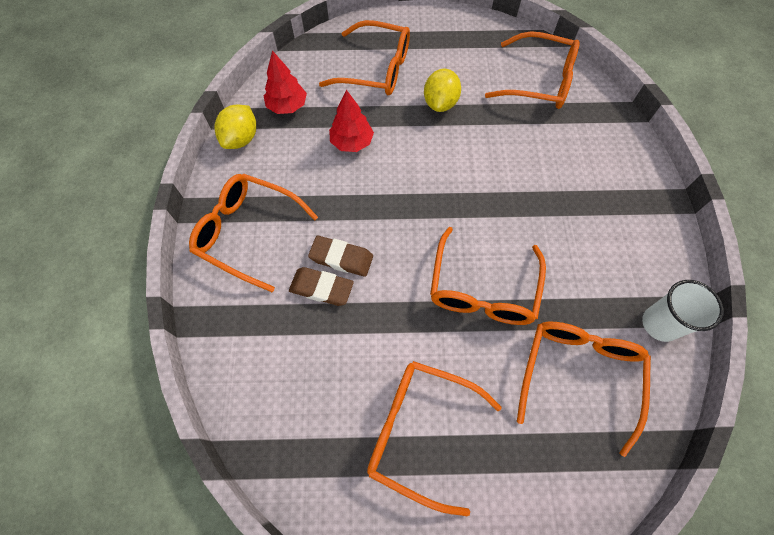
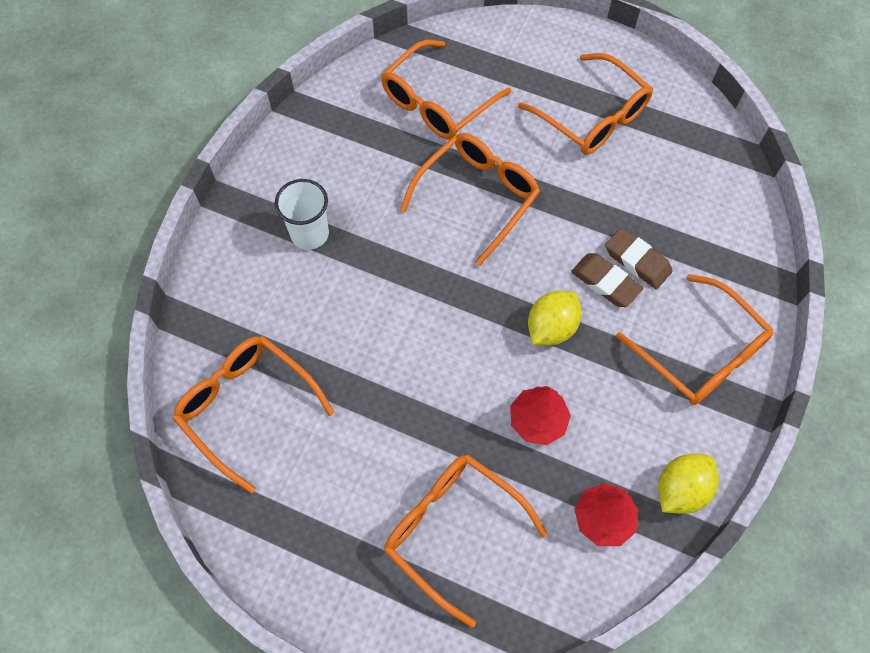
camera: 155 degrees left, 0 degrees up
yellow lemon [424,69,461,112] -> yellow lemon moved to [528,290,582,345]
white cup [642,280,724,342] -> white cup moved to [275,179,329,250]

